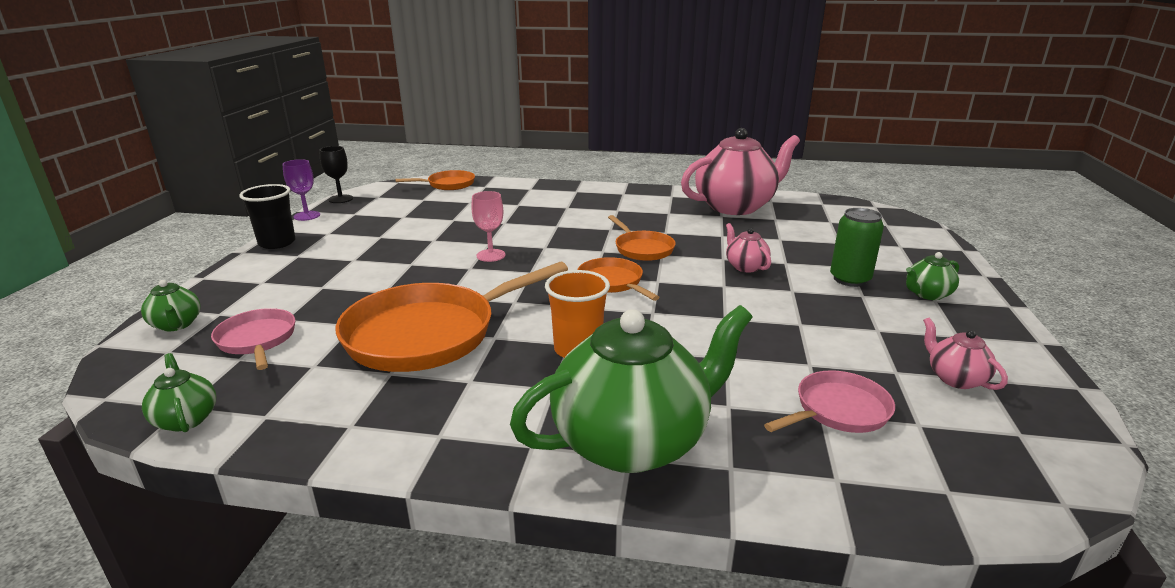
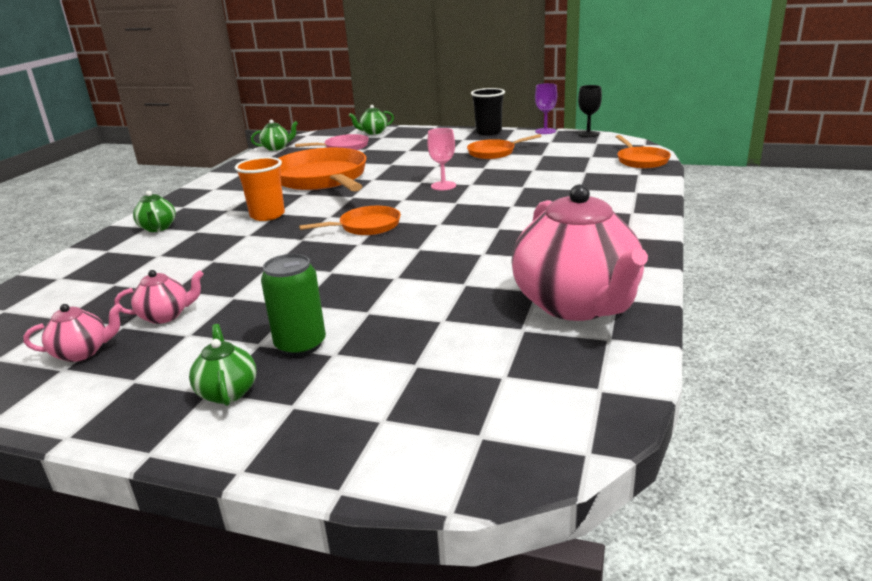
camera: 100 degrees right, 0 degrees up
green teapot [510,305,753,473] -> green teapot [133,191,176,232], size x0.43
orange pan [608,215,675,261] -> orange pan moved to [467,134,542,159]
pink teapot [726,223,771,273] -> pink teapot moved to [114,270,204,324]
pink pan [764,370,895,433] -> none

